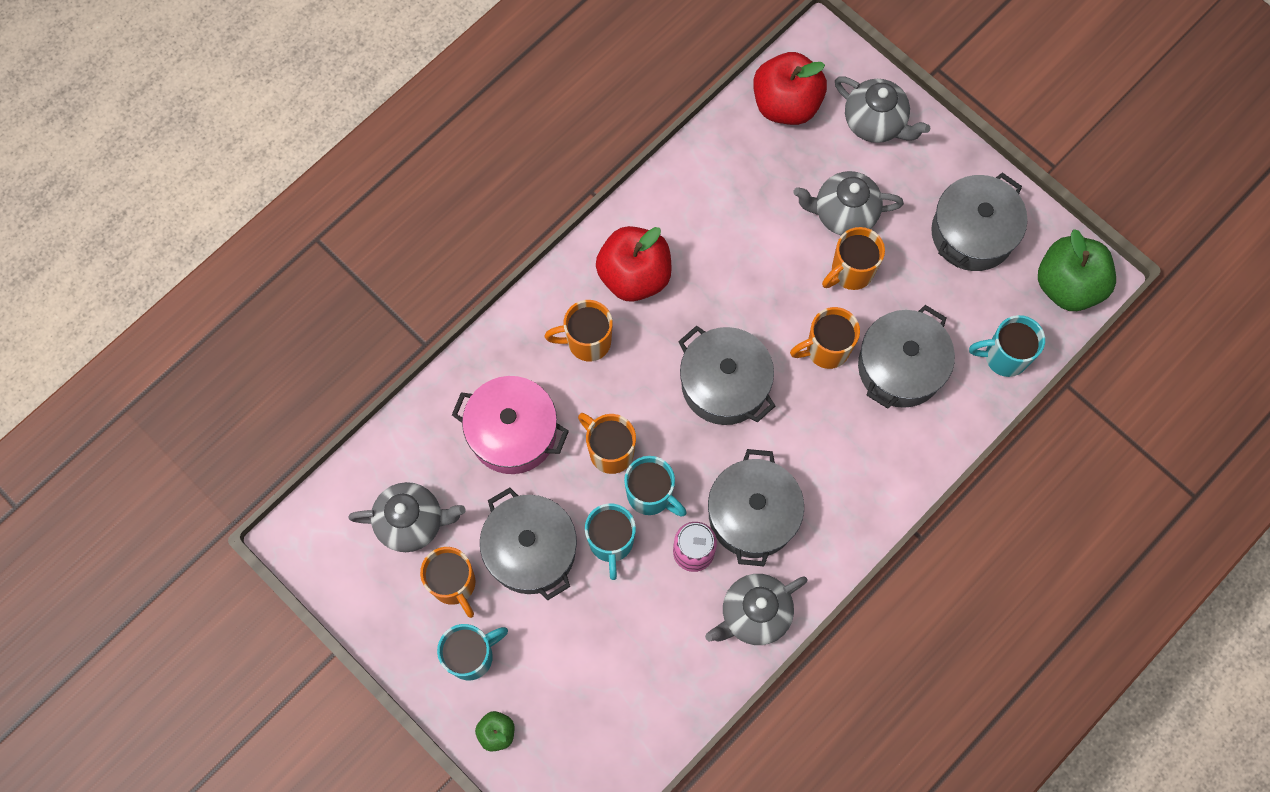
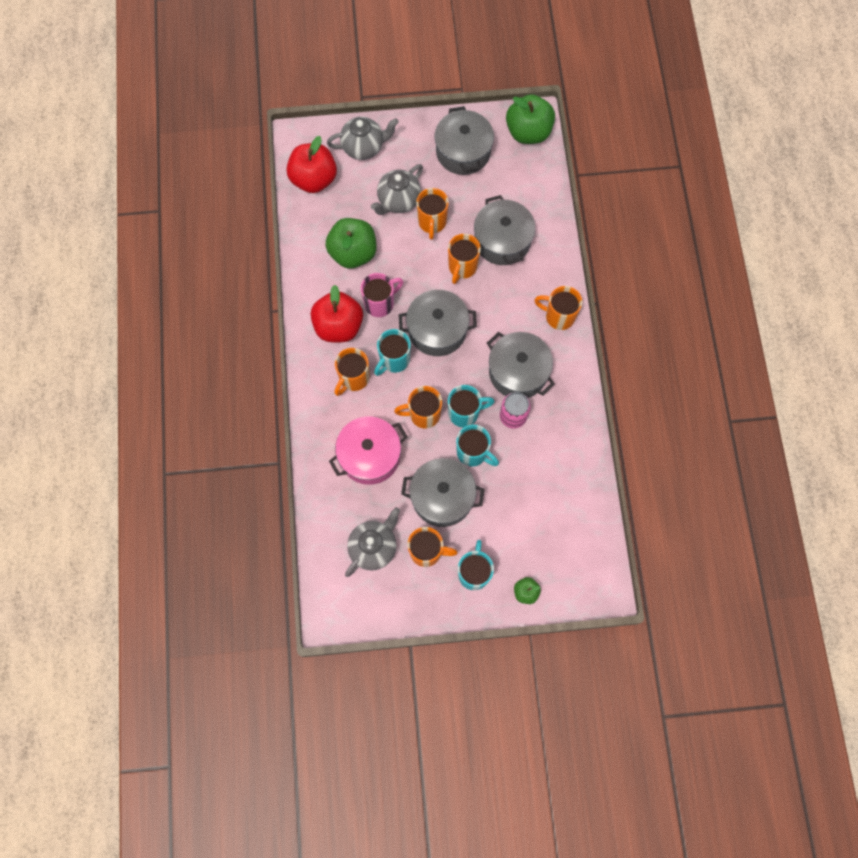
camera: 50 degrees left, 0 degrees up
grey teapot [705,574,807,645] -> none
turquoise mug [969,315,1045,377] -> turquoise mug moved to [374,329,411,376]
none -> green apple [325,218,376,269]
none -> pink mug [361,273,403,317]
none -> orange mug [534,286,582,330]

